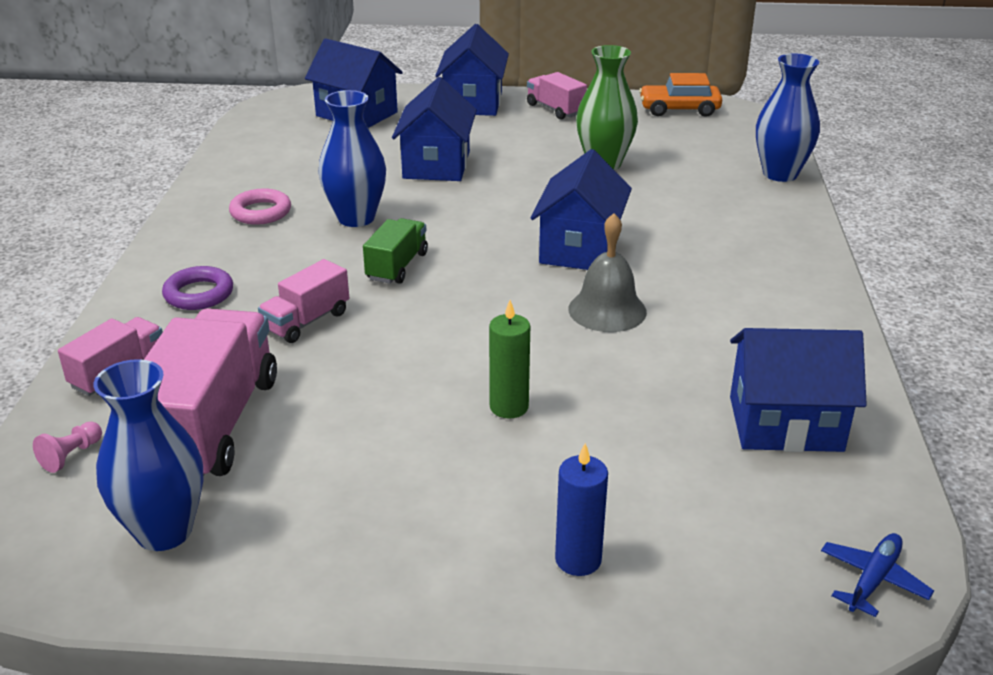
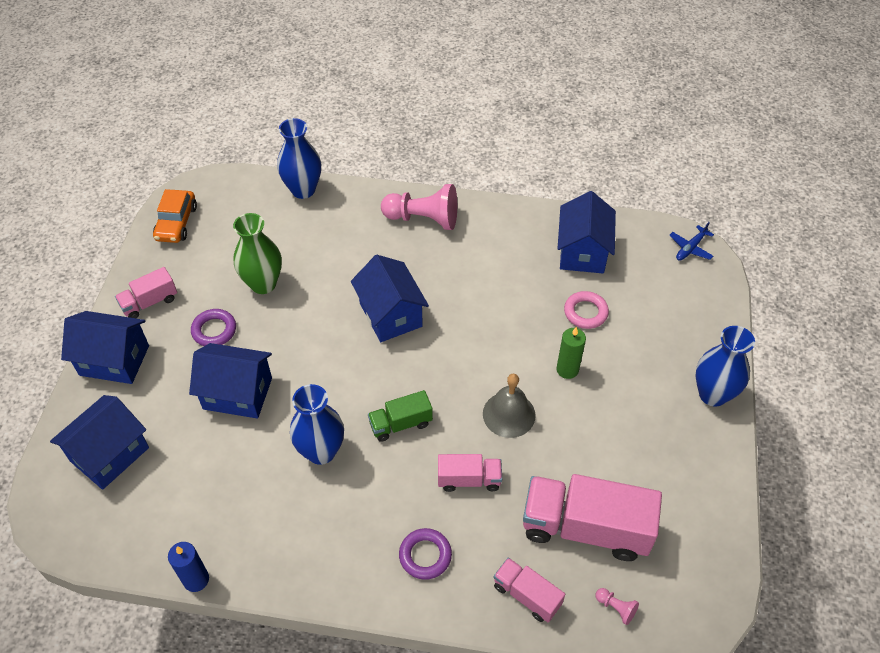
camera: 85 degrees left, 20 degrees up
blue vase [93,359,203,551] -> blue vase moved to [695,326,755,407]
pink ring [229,188,291,225] -> pink ring moved to [564,291,609,329]
pink truck [258,259,349,343] -> pink truck turned 45 degrees counterclockwise [438,454,502,492]
green truck [363,218,428,284] -> green truck turned 45 degrees counterclockwise [368,390,433,442]
blue house [531,149,632,270] -> blue house turned 45 degrees clockwise [351,255,429,342]
blue candle [555,443,608,576] -> blue candle moved to [168,542,209,592]
grey bell [568,213,647,332] -> grey bell moved to [483,374,536,438]
blue plane [821,533,934,617] -> blue plane turned 90 degrees counterclockwise [669,222,714,261]
none -> purple ring [191,309,236,346]
none -> pink pawn [381,184,457,230]

